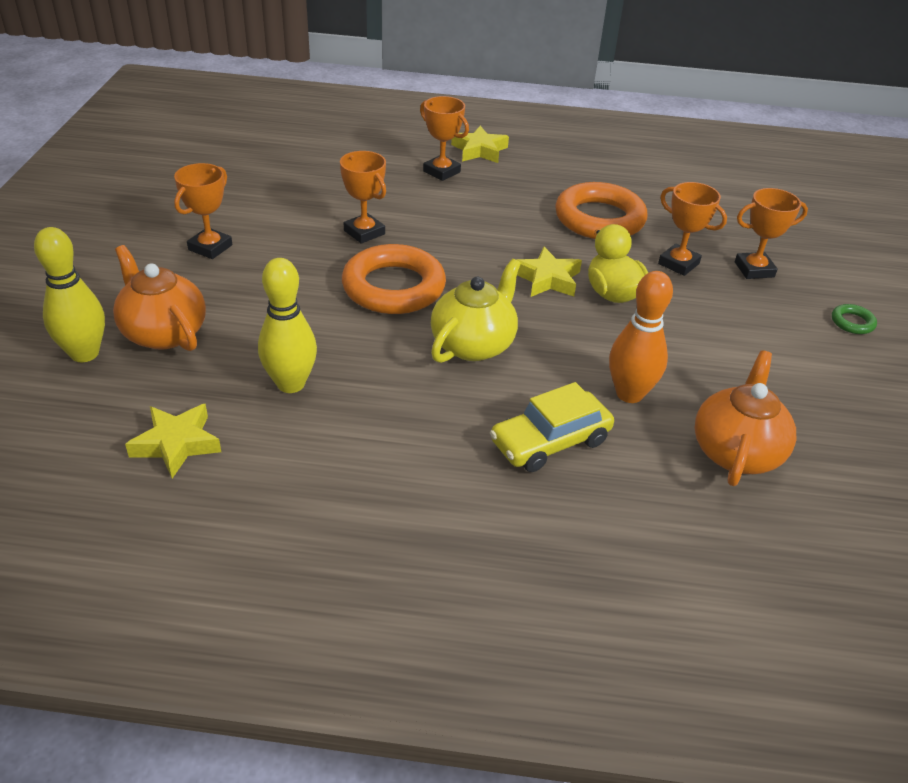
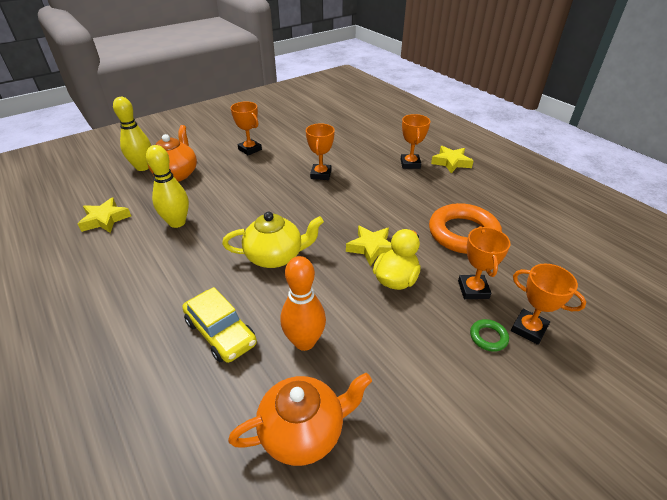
camera: 50 degrees right, 0 degrees up
orange trophy [174,163,232,259] -> orange trophy turned 60 degrees clockwise [231,101,262,155]
orange ring [342,244,446,314] -> none
yellow car [490,382,614,472] -> yellow car turned 150 degrees counterclockwise [182,287,257,363]
green ring [832,304,877,334] -> green ring moved to [470,319,509,352]

